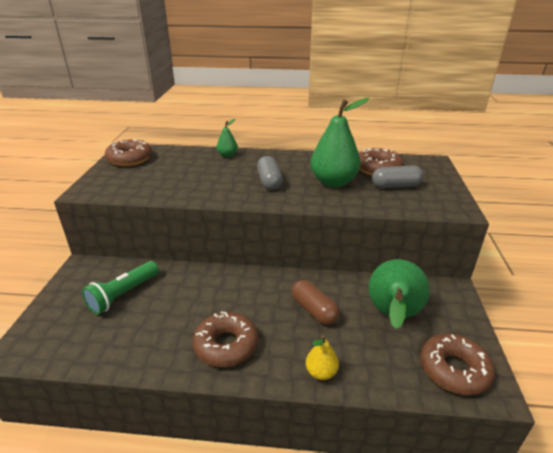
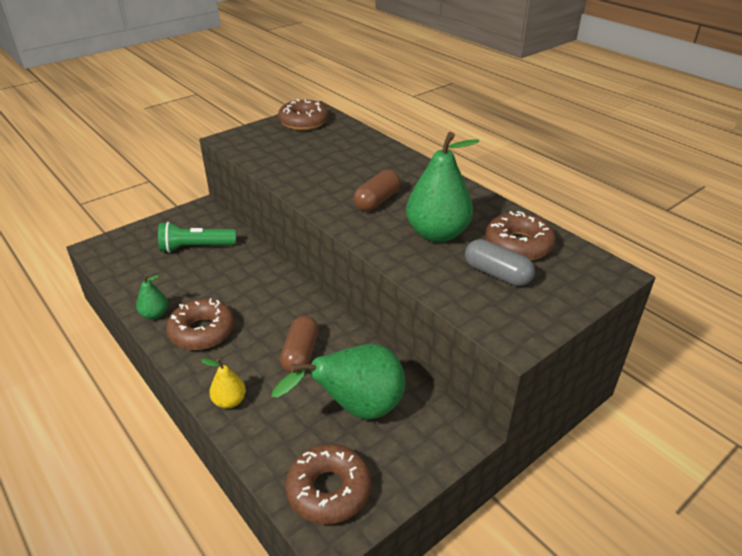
camera: 45 degrees right, 5 degrees up
green pear [217,119,238,157] -> green pear moved to [136,274,168,319]
grey capsule [257,156,283,190] -> brown capsule [353,170,401,211]

